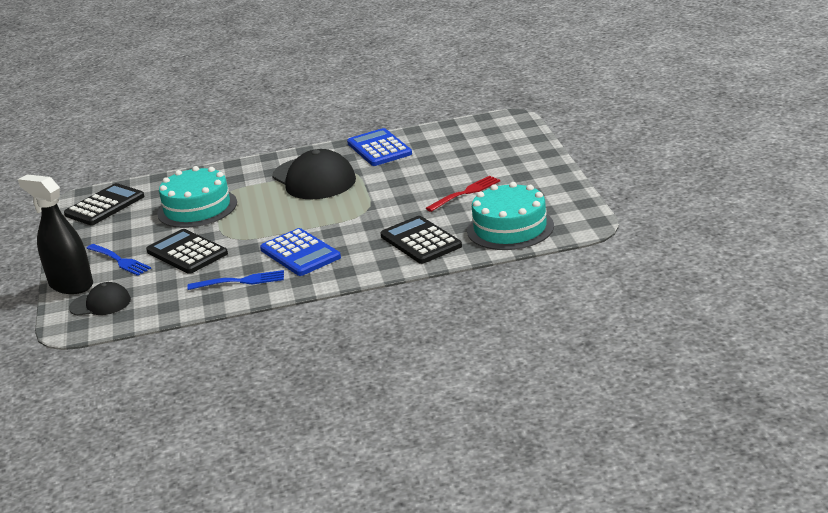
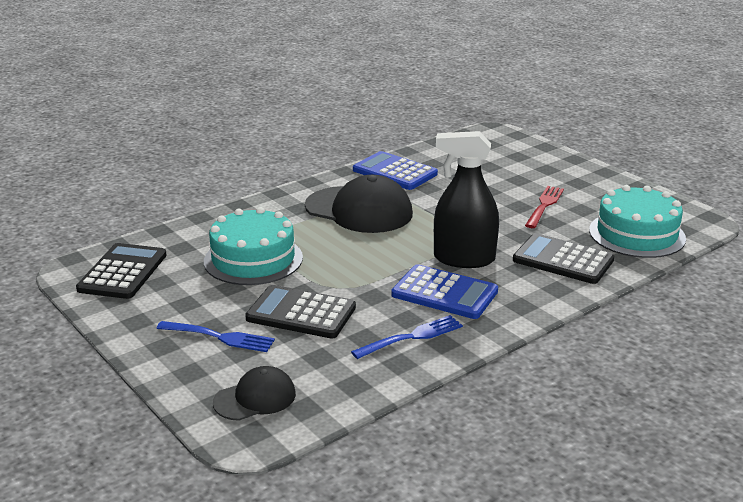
camera: 30 degrees left, 0 degrees up
black spray bottle [18,174,93,294] -> black spray bottle moved to [434,131,499,268]

